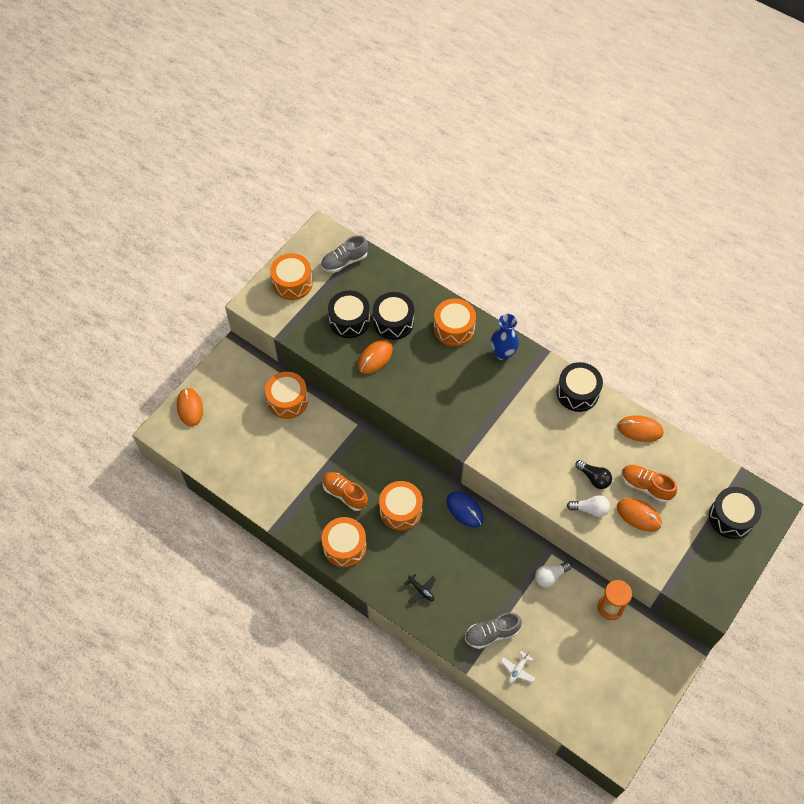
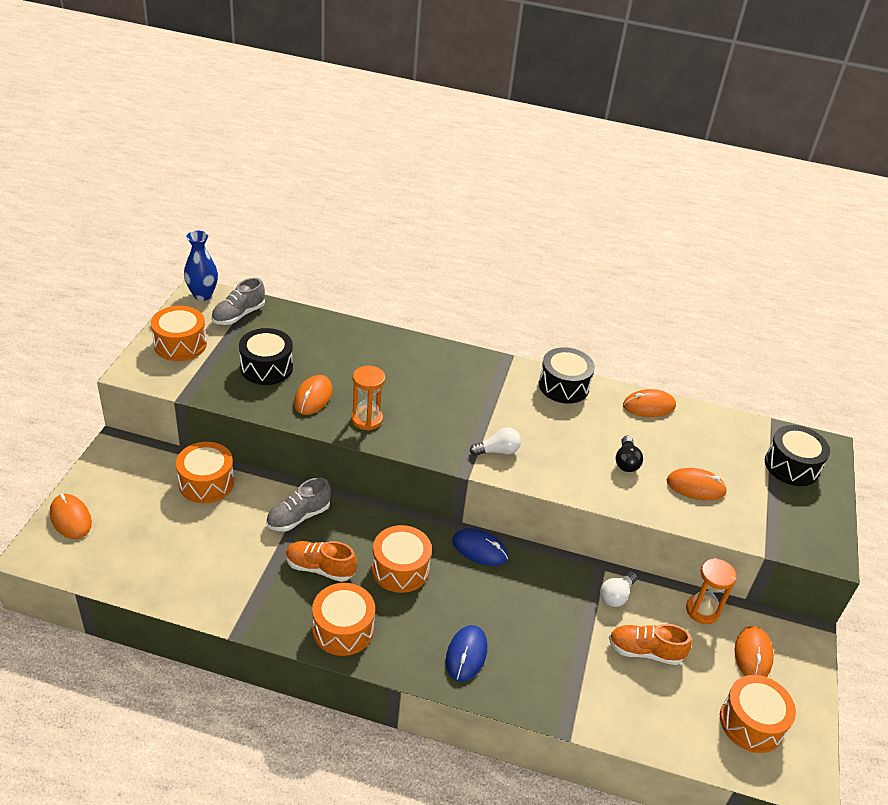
camera: 25 degrees left, 20 degrees down
black drum [373,292,414,340] -> none
black plane [405,573,436,604] -> blue mouse [446,625,487,682]
orange drum [434,298,476,346] -> orange drum moved to [720,675,796,753]
grey shoe [465,613,522,649] -> grey shoe moved to [266,478,331,531]
blue vase [490,314,519,360] -> blue vase moved to [184,231,218,301]
white plane [501,651,535,683] -> none
white light bulb [567,495,610,517] -> white light bulb moved to [470,427,521,456]
black light bulb [575,460,612,489] -> black light bulb turned 75 degrees clockwise [616,436,643,472]
orange shoe [621,465,677,503] -> orange shoe moved to [609,624,692,665]
none -> orange hourglass [351,366,385,431]
none -> orange mouse [735,626,774,677]

